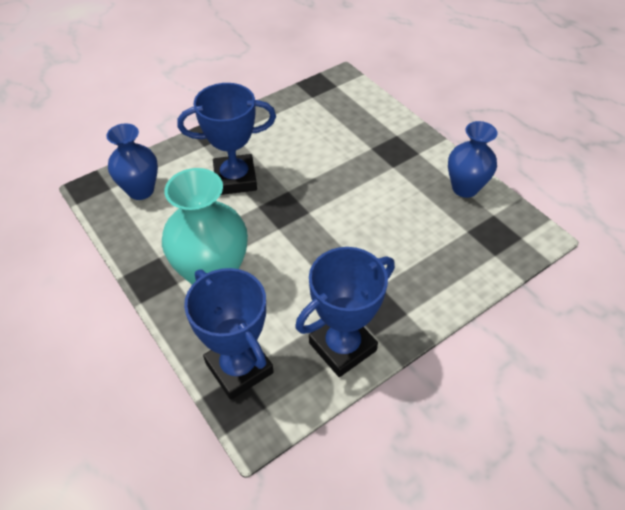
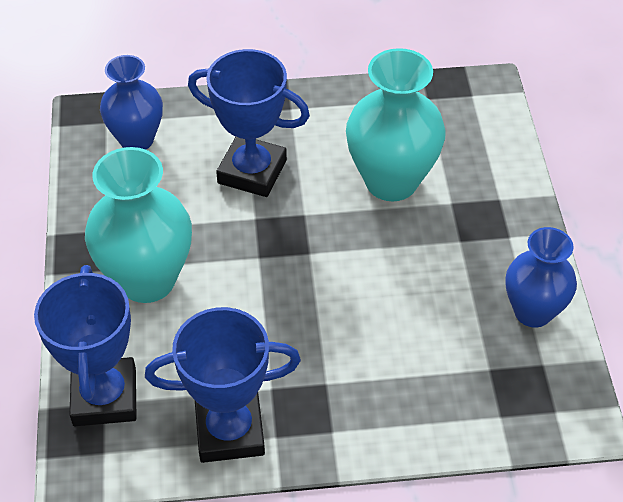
camera: 30 degrees right, 0 degrees up
none -> turquoise vase [346,48,446,201]

